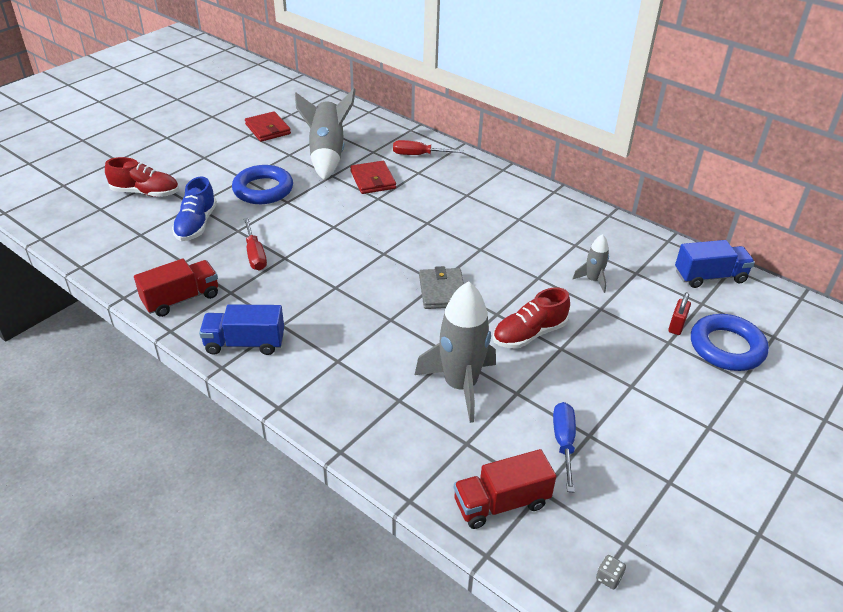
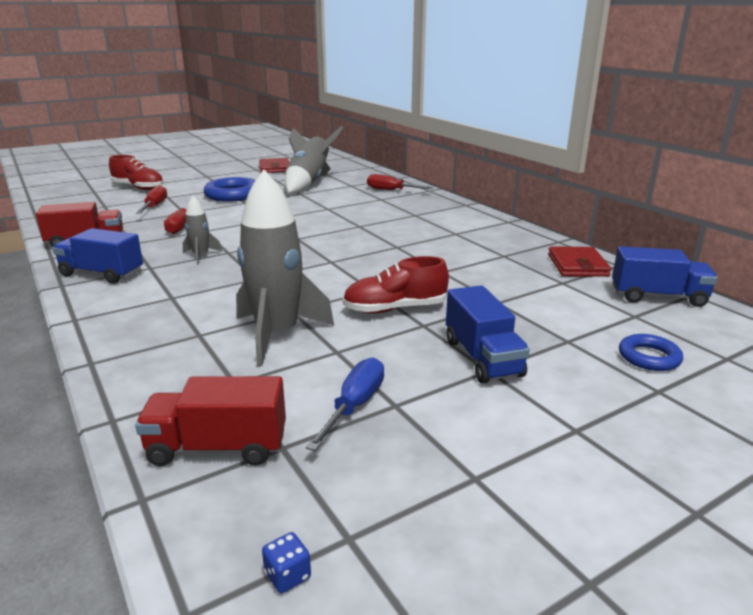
camera: 20 degrees right, 15 degrees down
blue shoe [172,177,217,241] -> red screwdriver [136,185,167,213]
red wallet [350,161,396,194] -> red wallet moved to [548,247,611,277]
grey wallet [419,266,464,309] -> none
grey rocket [572,234,609,293] -> grey rocket moved to [183,196,222,265]
grey dice [596,555,626,589] -> blue dice [262,532,311,593]
red padlock [668,292,691,335] -> none
blue ring [691,314,769,371] -> blue ring [619,334,683,371], size x0.58
none -> blue truck [446,285,530,384]

